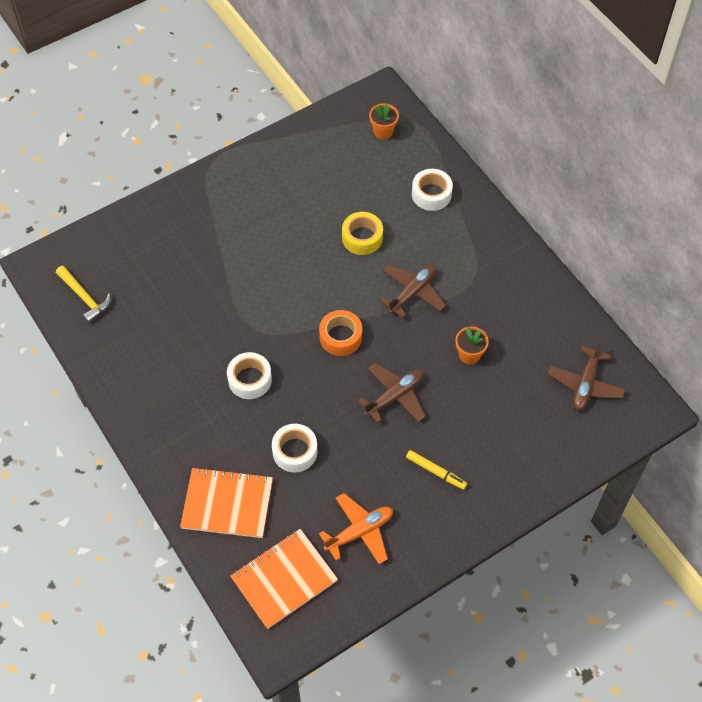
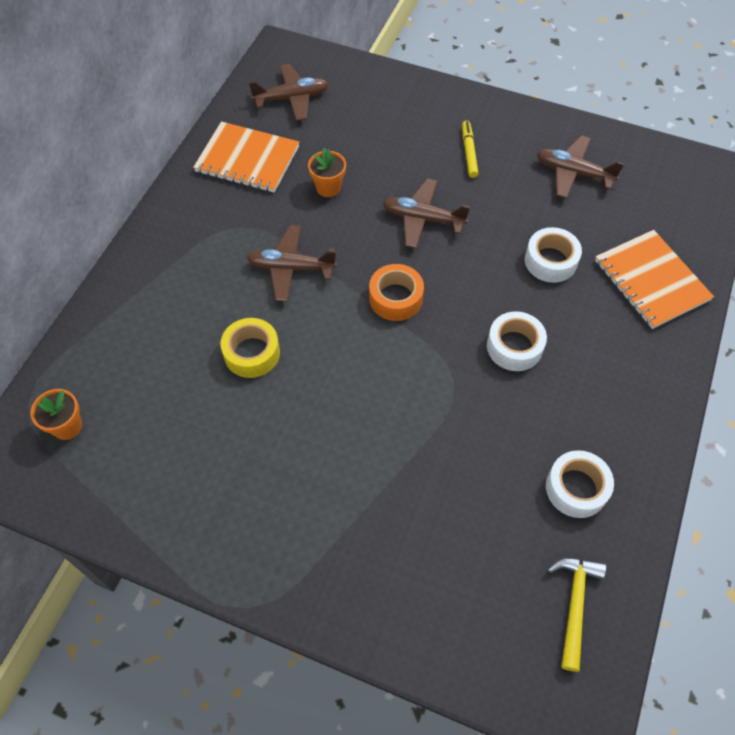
camera: 125 degrees left, 0 degrees up
orange notebook [230,529,338,629] -> orange notebook moved to [193,121,299,192]
orange plane [319,493,393,564] -> brown plane [537,135,624,198]
white tape [412,169,453,211] -> white tape moved to [546,450,614,518]

